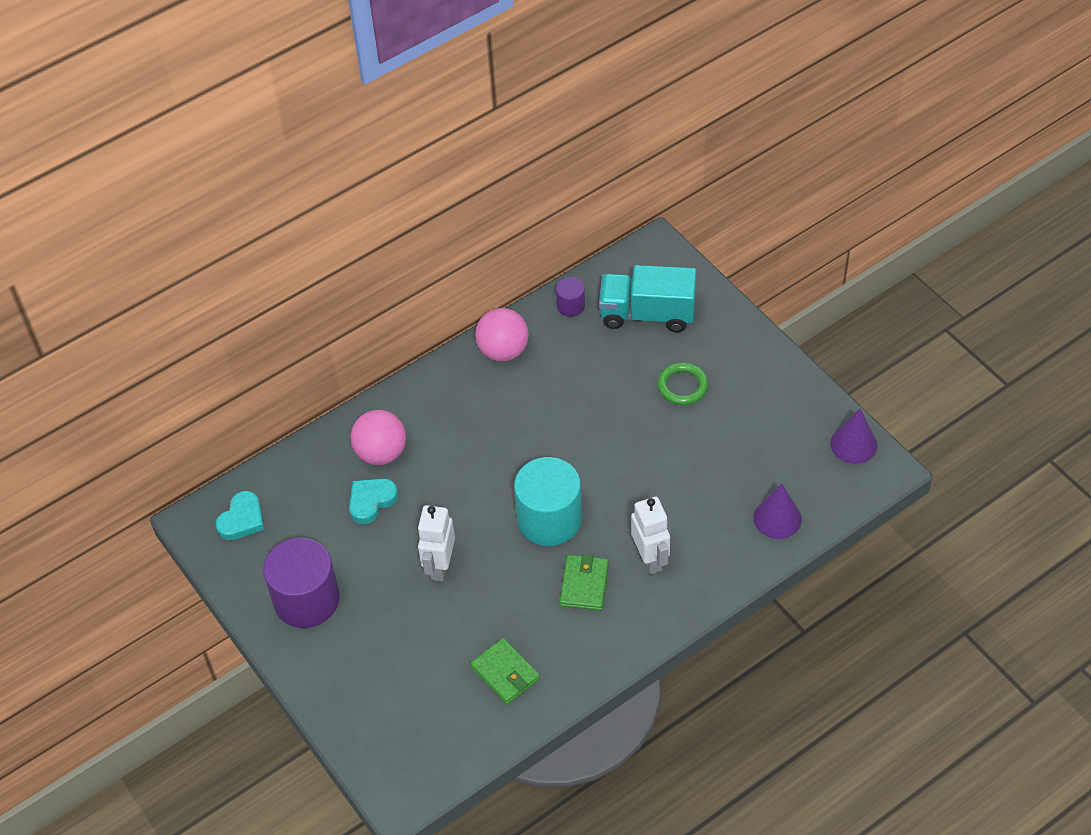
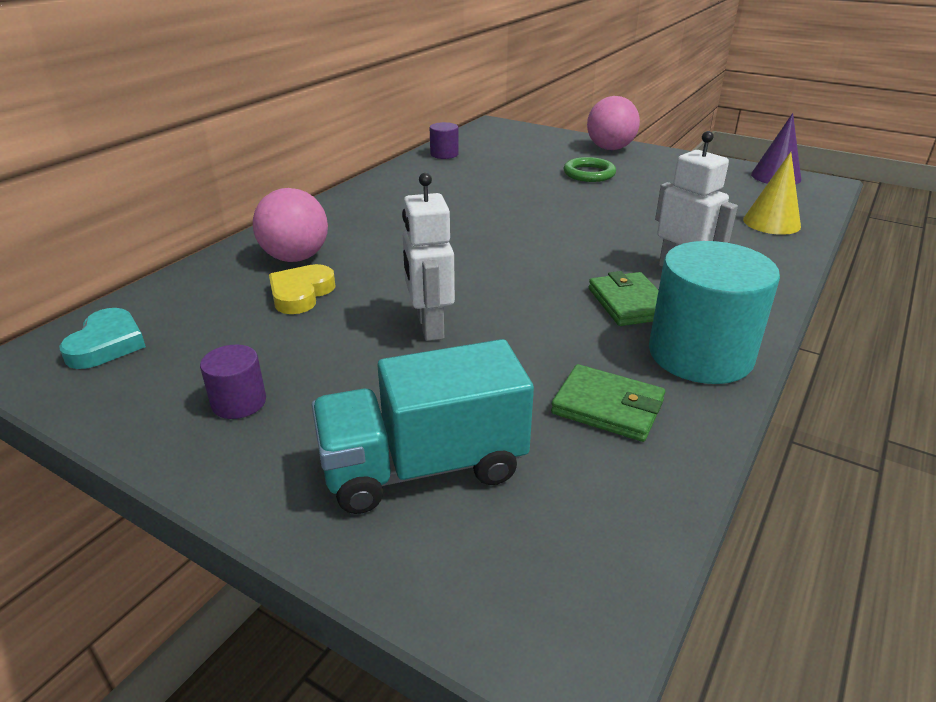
camera: 25 degrees left, 20 degrees down
purple cylinder [263,538,340,628] -> purple cylinder [200,345,266,419], size x0.47
turquoise heart [349,478,398,524] -> yellow heart [269,264,336,314]
pink ball [475,308,529,362] -> pink ball moved to [587,96,640,150]
turquoise cylinder [514,457,582,546] -> turquoise cylinder moved to [649,241,780,384]
turquoise truck [599,265,697,332] -> turquoise truck moved to [311,339,534,514]
purple cone [753,483,802,539] -> yellow cone [743,152,801,235]

